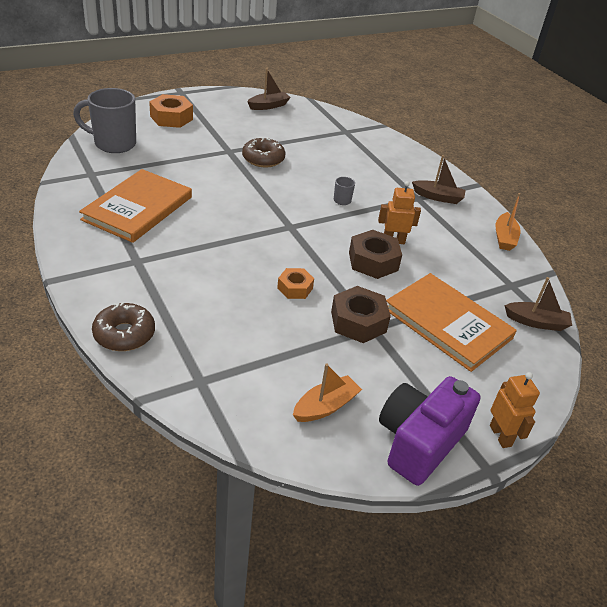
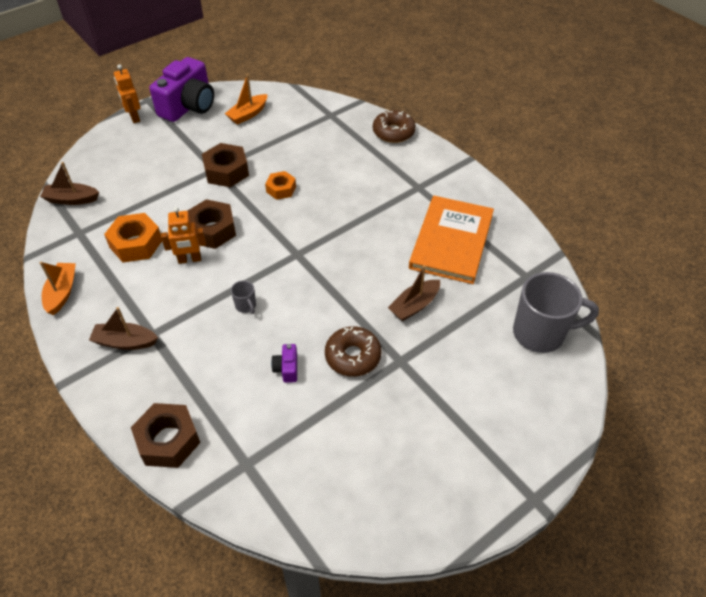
camera: 175 degrees right, 10 degrees up
orange nut [149,94,193,128] -> orange nut moved to [104,213,162,263]
brown boat [247,69,291,110] -> brown boat moved to [388,265,440,321]
orange book [386,273,517,372] -> none
none -> brown nut [131,403,200,468]
none -> purple camera [271,344,297,383]

